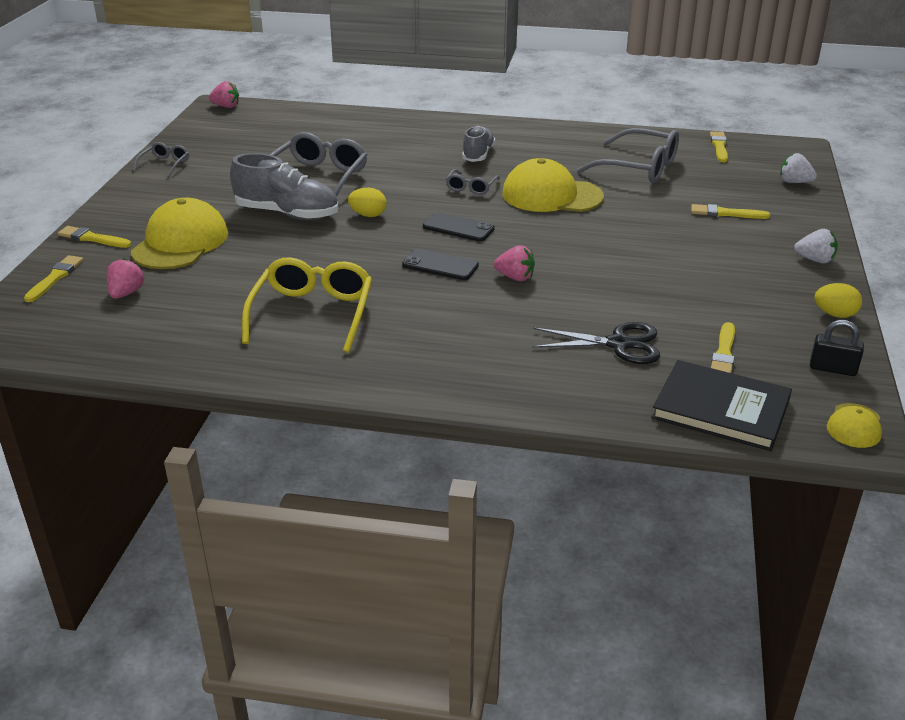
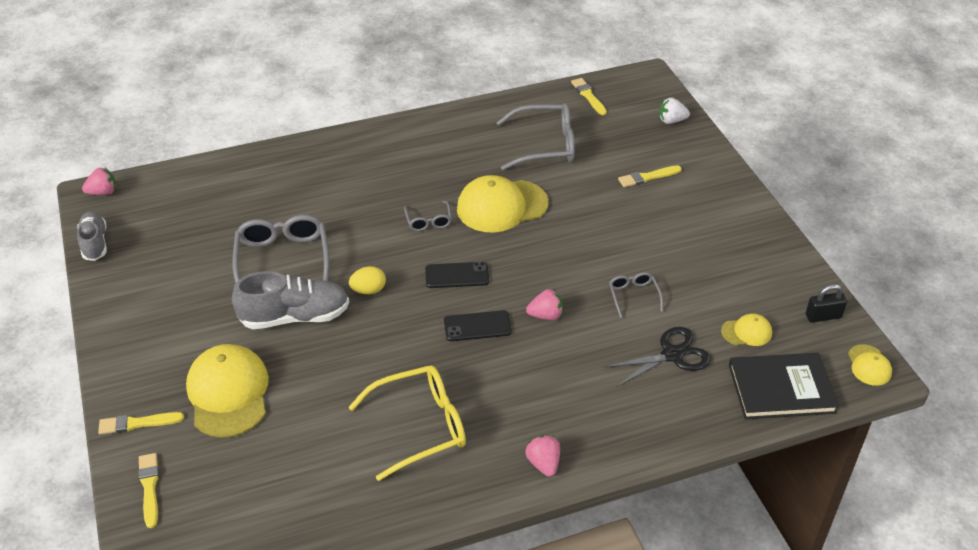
camera: 30 degrees left, 10 degrees up
pink strawberry [107,258,145,299] -> pink strawberry moved to [525,435,560,477]
grey glasses [133,142,189,177] -> grey glasses moved to [609,272,663,318]
yellow glasses [242,257,372,353] -> yellow glasses turned 90 degrees clockwise [348,366,466,481]
grey shoe [462,126,495,162] -> grey shoe moved to [77,212,107,261]
yellow brush [711,322,735,373] -> yellow cap [721,313,772,346]
white strawberry [794,229,838,263] -> none
yellow egg [814,283,862,318] -> none

